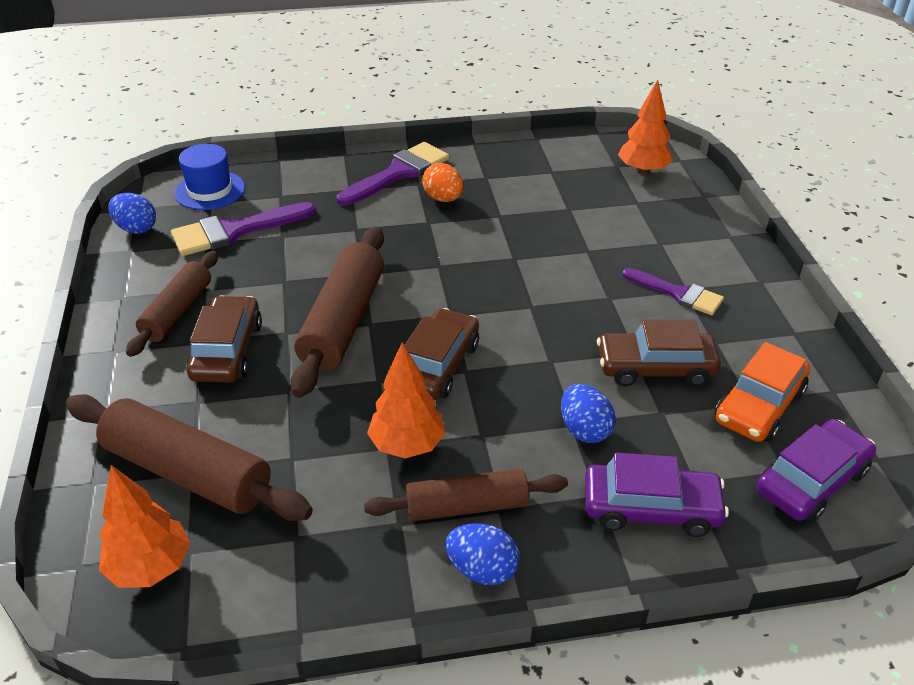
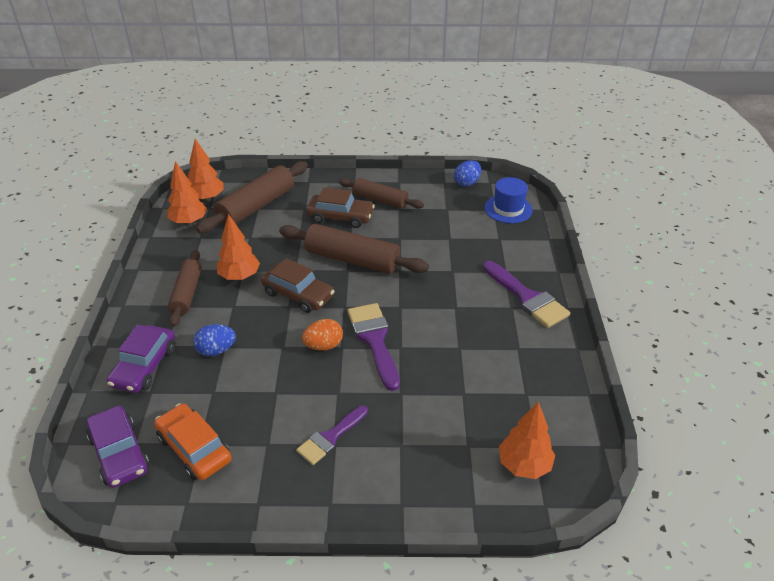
camera: 100 degrees right, 0 degrees up
purple brush [171,202,316,256] -> purple brush moved to [348,303,400,391]
orange egg [422,163,464,202] -> orange egg moved to [302,319,343,351]
blue egg [445,523,520,585] -> none
brown car [597,320,721,387] -> none
none -> orange tree [167,161,207,225]

